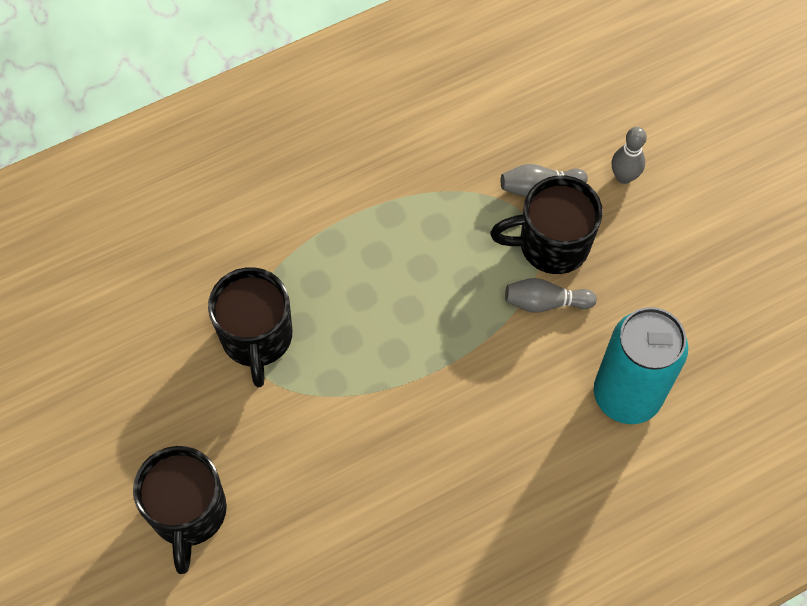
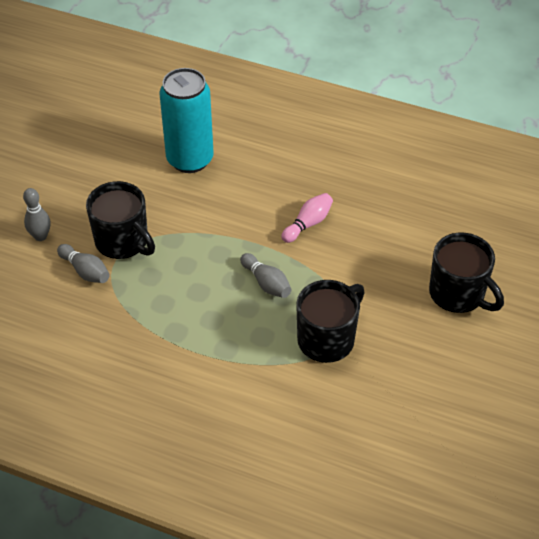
camera: 130 degrees left, 15 degrees down
black mug [133,446,227,574] -> black mug turned 90 degrees clockwise [429,233,504,313]
grey bowling pin [505,278,597,313] -> grey bowling pin moved to [240,253,292,298]
none -> pink bowling pin [281,193,333,243]

